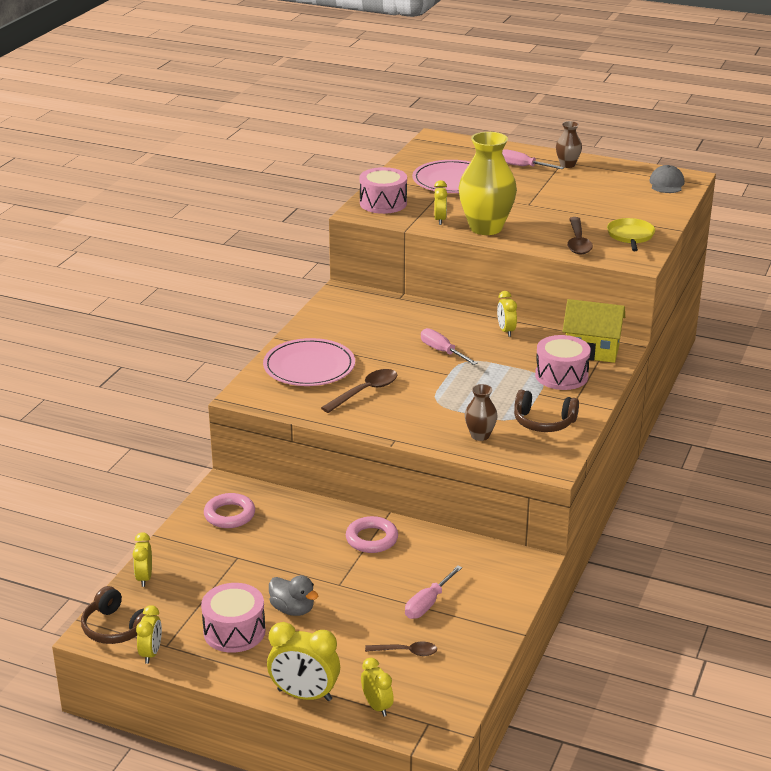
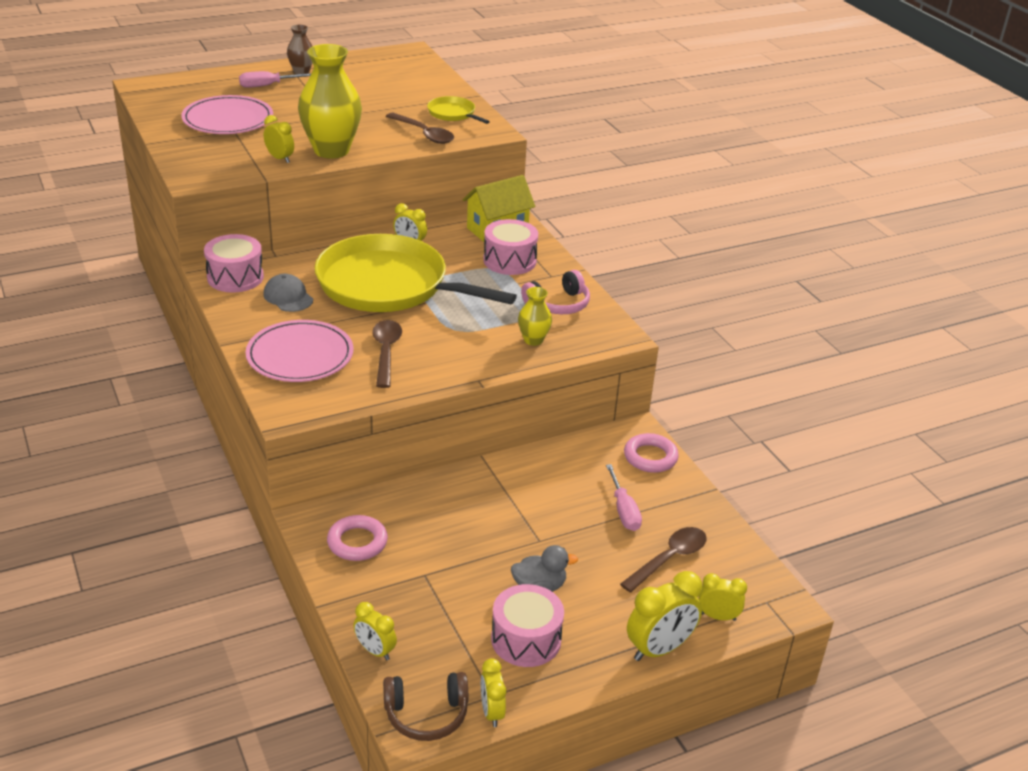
camera: 50 degrees left, 5 degrees up
yellow clock [136,605,162,664] -> yellow clock turned 150 degrees counterclockwise [481,658,506,727]
pink ring [346,516,398,553] -> pink ring moved to [624,433,679,473]
pink drum [359,167,407,214] -> pink drum moved to [204,234,264,293]
brown spoon [365,642,437,656] -> brown spoon [620,527,707,592], size x1.55
pink screwdriver [421,328,478,365] -> yellow pan [315,234,517,312]
brown vase [465,384,498,441] -> yellow vase [518,287,552,346]
brown headphones [514,390,579,432] -> pink headphones [521,270,590,314]
grey cap [649,165,684,193] -> grey cap moved to [263,274,313,312]

